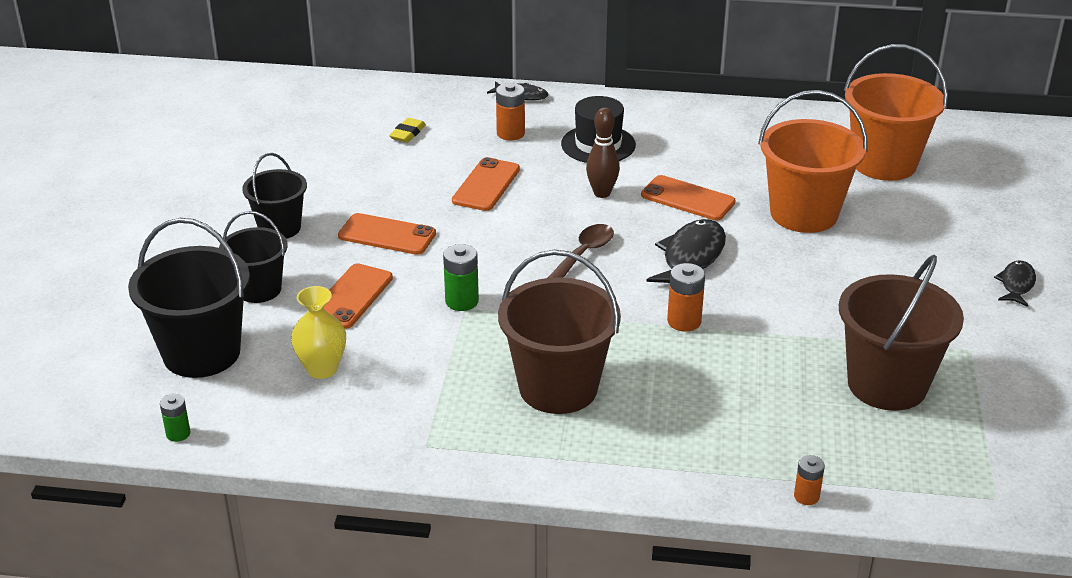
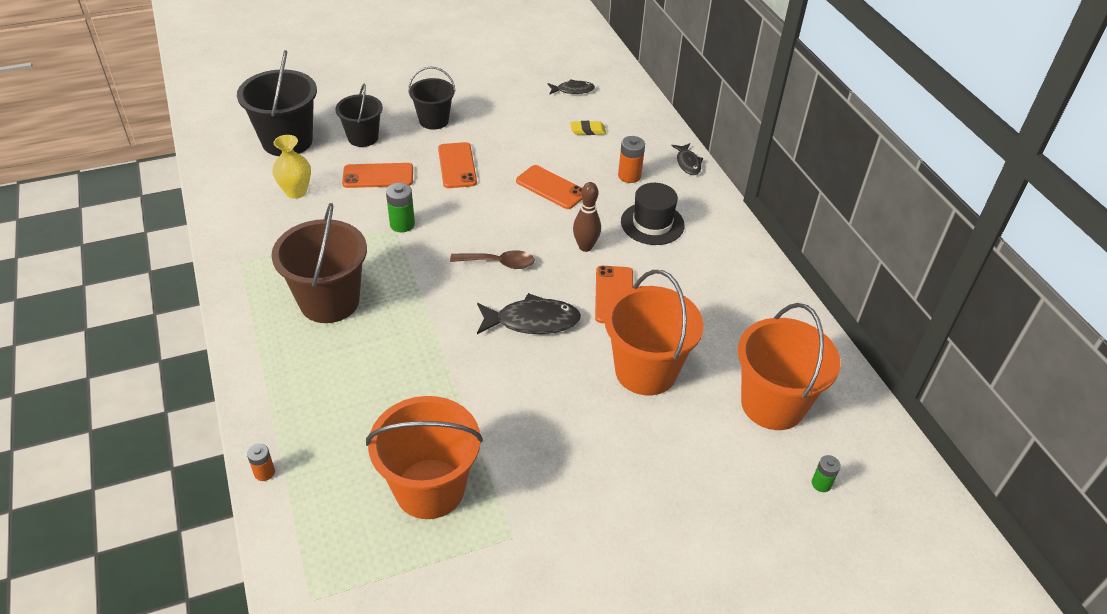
camera: 60 degrees right, 10 degrees up
green battery [160,394,191,442] -> green battery moved to [812,455,841,492]
orange phone [452,157,520,211] -> orange phone turned 45 degrees clockwise [516,165,582,209]
orange battery [667,263,705,331] -> none
brown bucket [839,255,964,411] -> orange bucket [366,396,483,519]
black fish [994,261,1036,307] -> black fish moved to [548,79,595,95]

